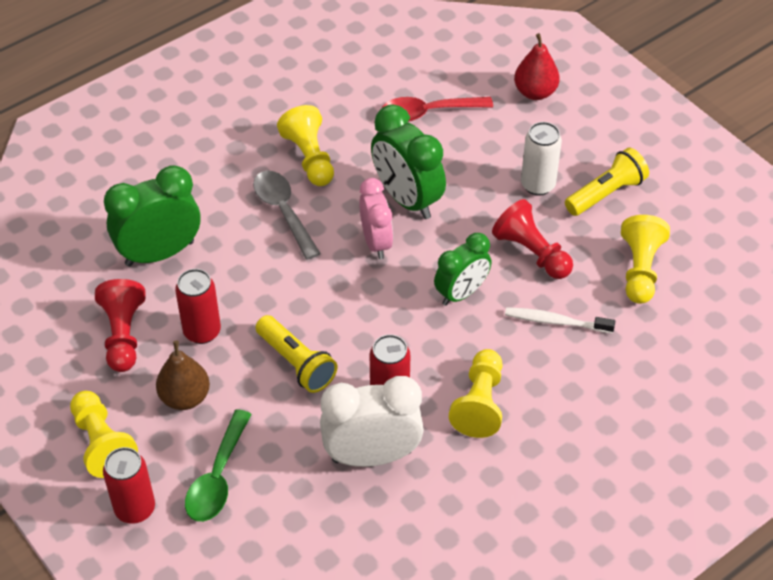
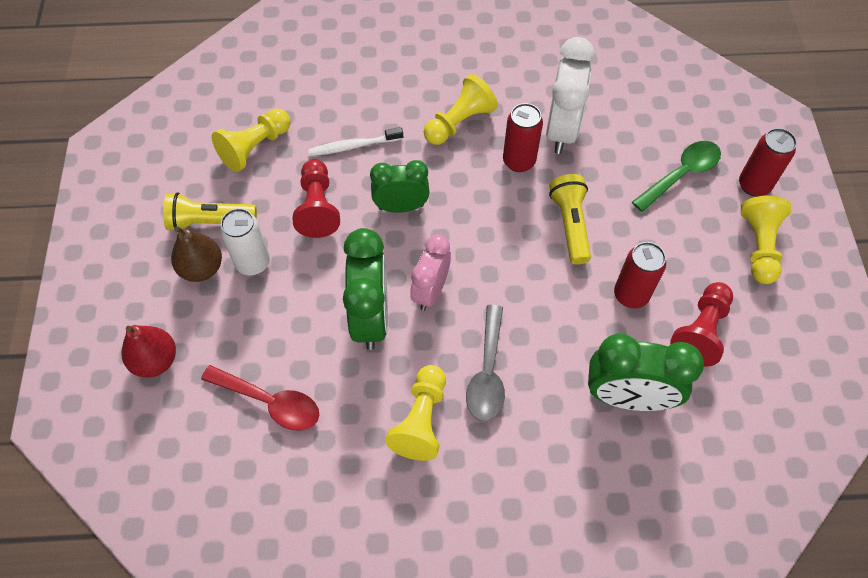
camera: 145 degrees left, 10 degrees up
brown pear [156,340,210,410] -> brown pear moved to [171,226,222,282]
white clock [320,376,424,467] -> white clock turned 105 degrees counterclockwise [546,37,595,154]
white toothbrush [505,307,615,334] -> white toothbrush turned 120 degrees clockwise [309,127,403,156]

